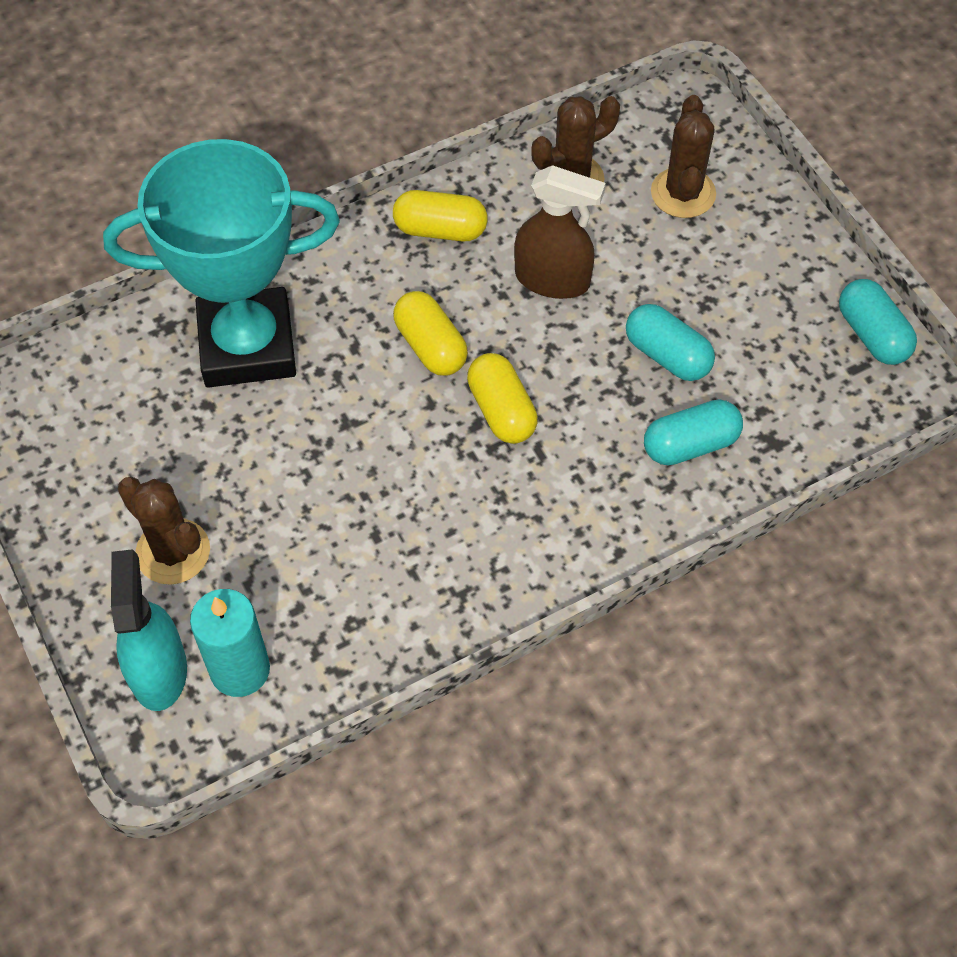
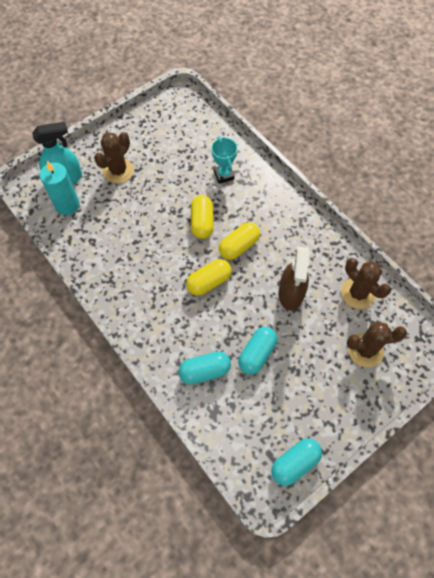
camera: 80 degrees right, 5 degrees up
turquoise trophy [103,139,340,388] -> turquoise trophy [211,137,238,184], size x0.41
yellow capsule [393,190,488,242] -> yellow capsule moved to [191,195,214,239]
turquoise capsule [644,399,743,465] -> turquoise capsule turned 75 degrees counterclockwise [178,351,231,385]

